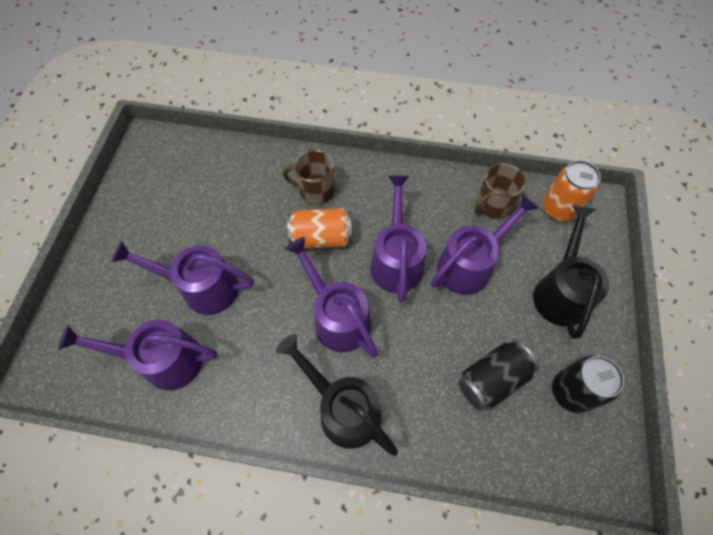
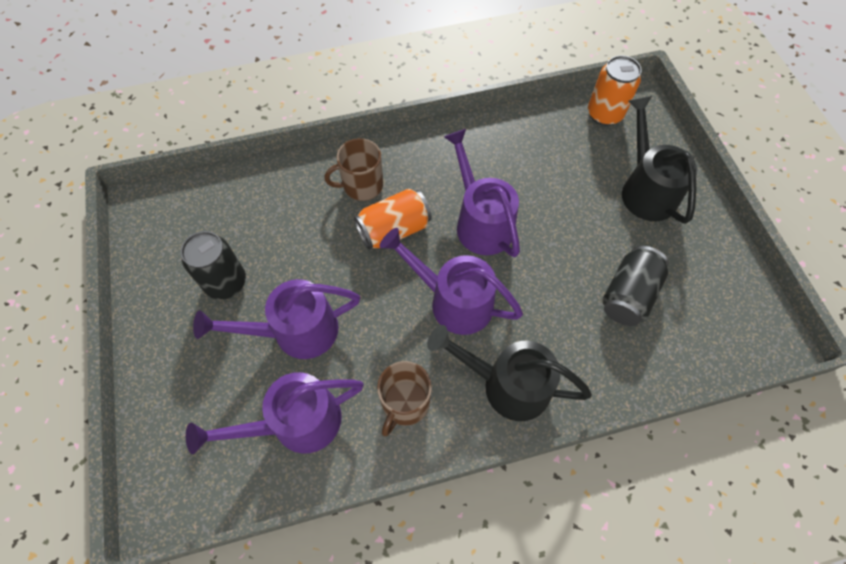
camera: 25 degrees left, 0 degrees up
purple watering can [431,194,539,295] -> none
brown mug [474,163,526,219] -> brown mug moved to [377,361,432,436]
black can [552,356,624,413] -> black can moved to [181,231,246,300]

